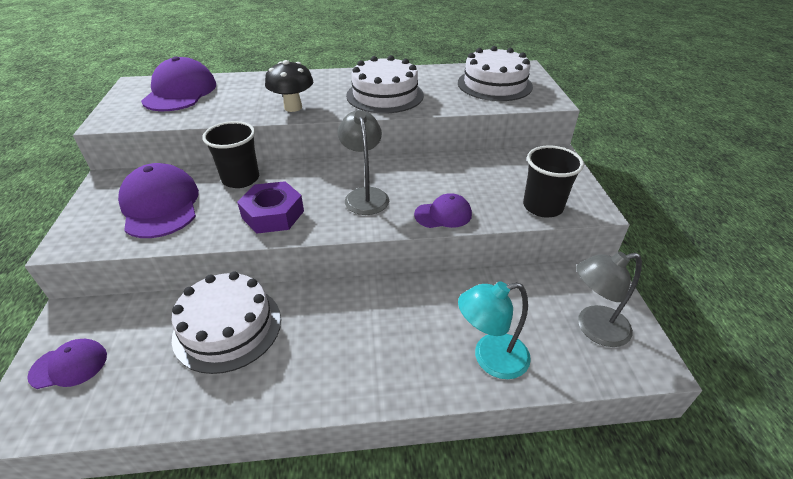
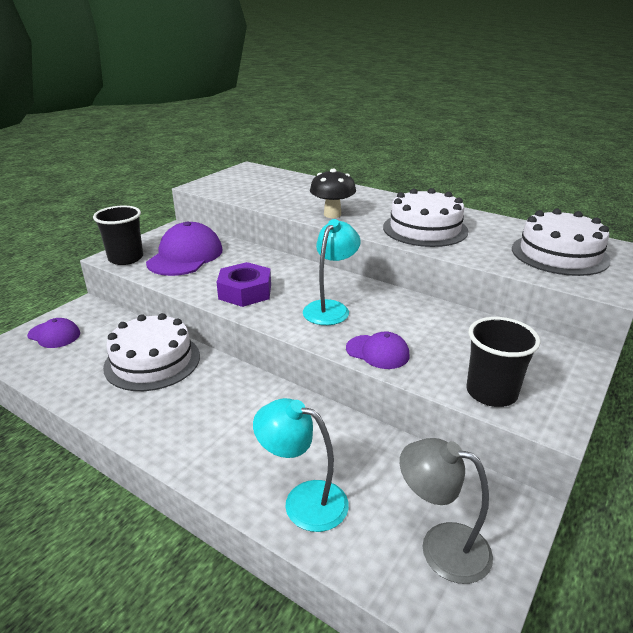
camera: 40 degrees right, 10 degrees down
purple cap [141,56,216,111] -> none
black cup [202,121,259,188] -> black cup moved to [93,205,143,265]
grey lamp [338,110,389,215] -> turquoise lamp [303,219,361,325]

